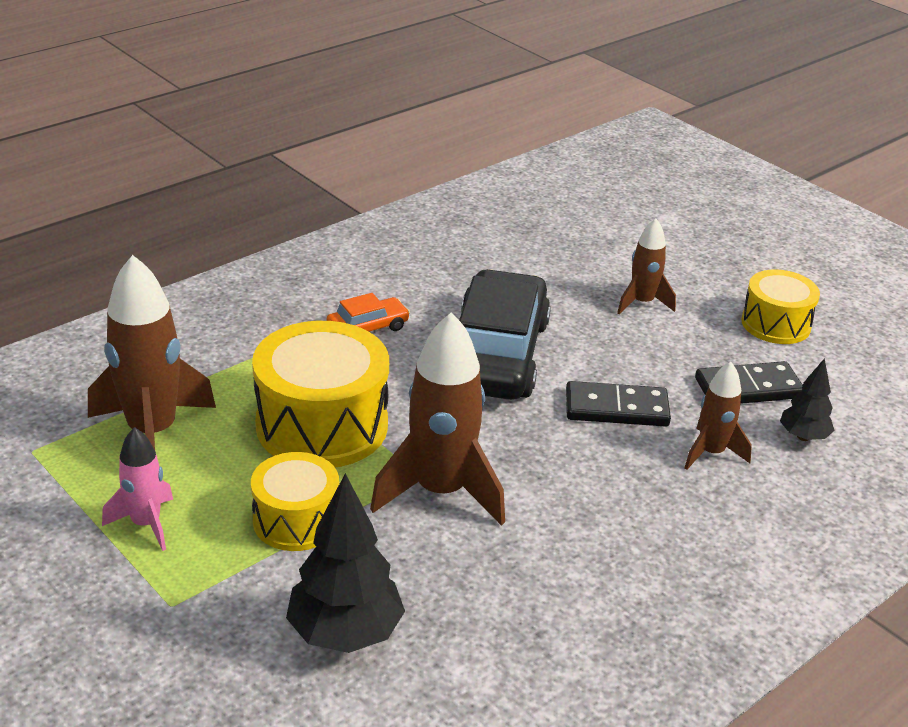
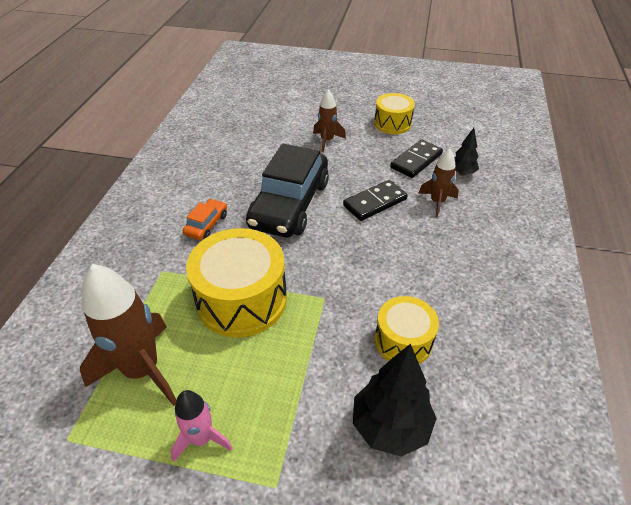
camera: 35 degrees left, 10 degrees up
yellow drum [251,452,339,551] -> yellow drum moved to [375,296,439,364]
brown rocket [370,312,505,526] -> none
black car [459,269,551,400] -> black car turned 135 degrees counterclockwise [246,144,329,237]

